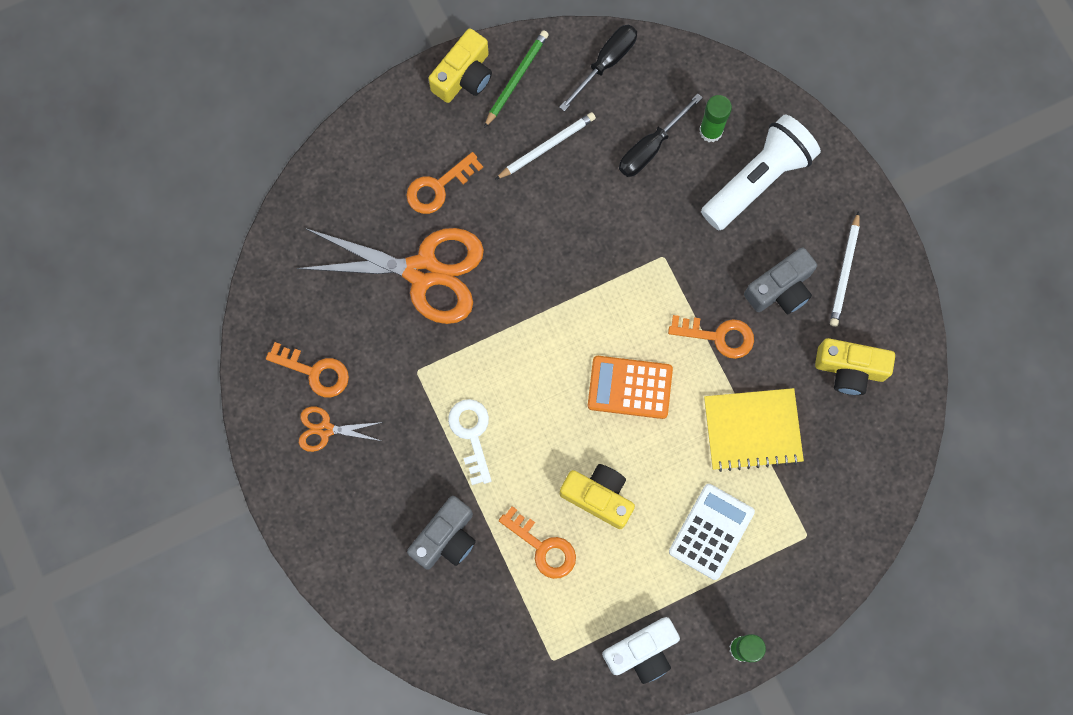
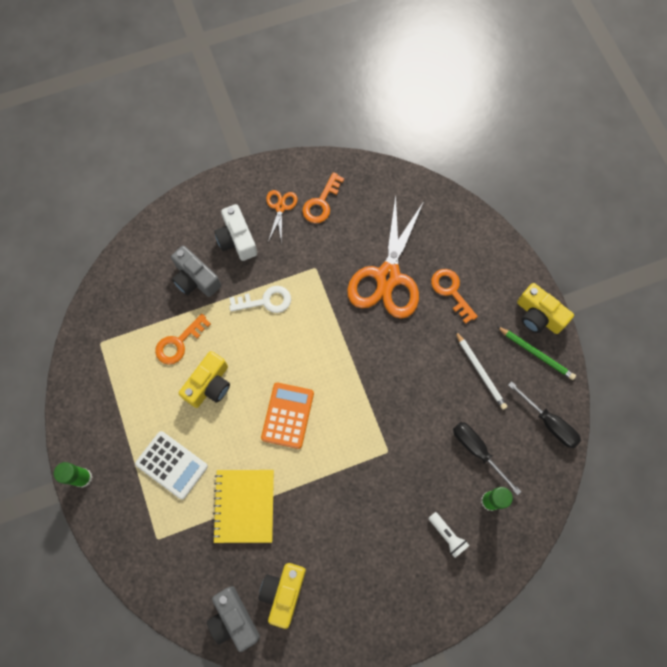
camera: 95 degrees right, 5 degrees down
white camera [602,617,680,684] -> white camera moved to [214,204,257,261]
orange key [668,315,754,359] -> none
white flashlight [701,114,821,230] -> white flashlight [429,512,470,558], size x0.44
grey camera [744,247,817,314] -> grey camera moved to [207,586,260,652]
white pencil [830,211,860,327] -> none

